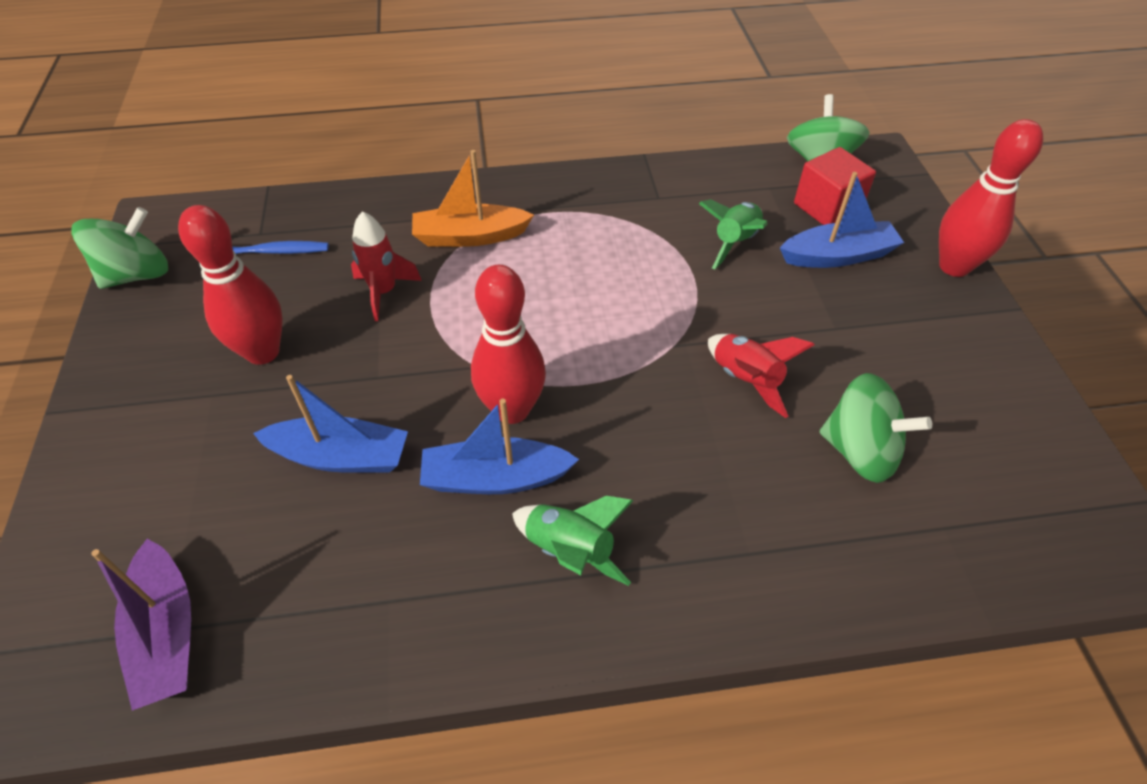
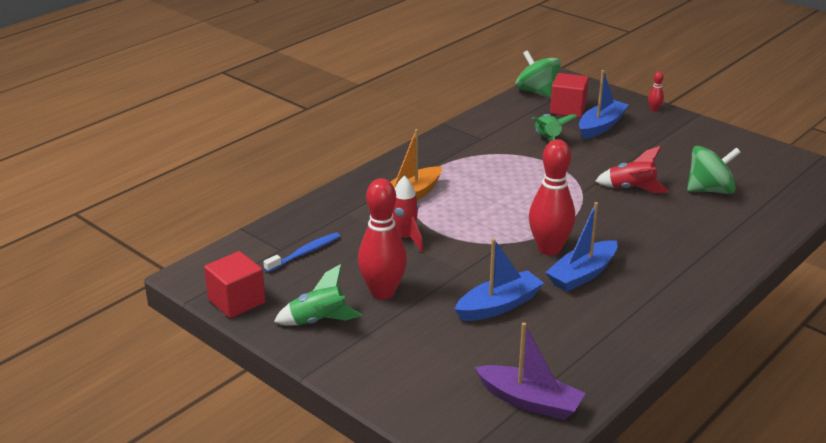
camera: 40 degrees left, 20 degrees down
green spinning top [72,207,168,289] -> red cube [204,251,266,318]
green rocket [512,496,634,586] -> green rocket moved to [274,264,362,326]
red bowling pin [939,119,1043,277] -> red bowling pin [648,71,664,111], size x0.42

